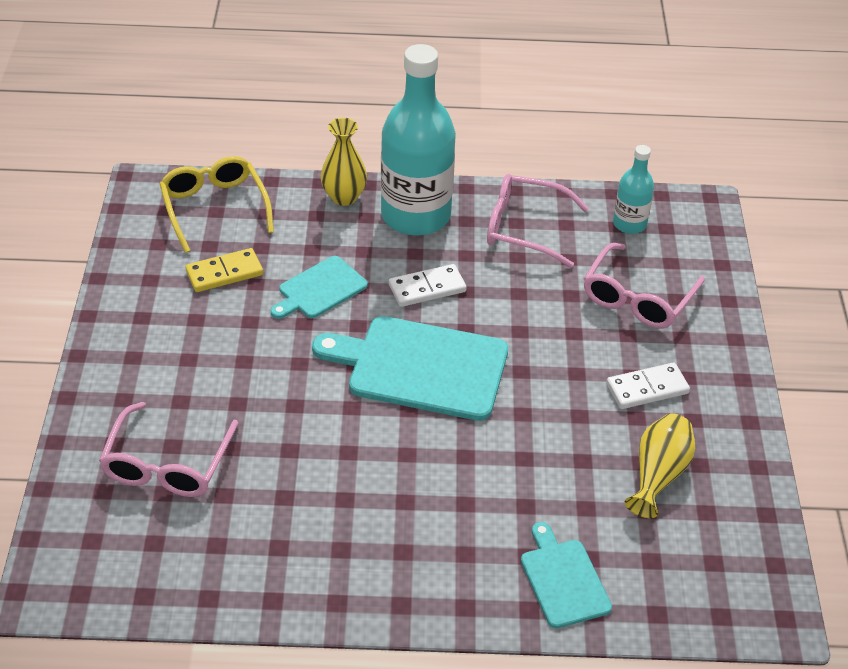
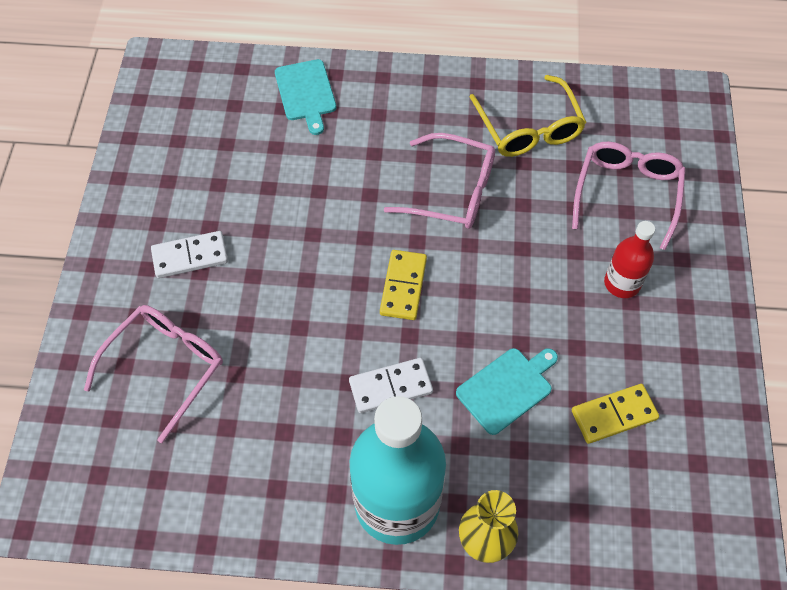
camera: 175 degrees left, 15 degrees up
yellow glasses [160,156,274,253] -> yellow glasses moved to [470,75,586,157]
turquoise cutting board [312,316,508,421] -> yellow domino [380,250,427,320]
pink glasses [487,174,589,268] -> pink glasses moved to [384,133,495,229]
turquoise bottle [613,145,654,234] -> none
yellow vase [625,413,696,518] -> none
none -> red bottle [604,221,655,298]

